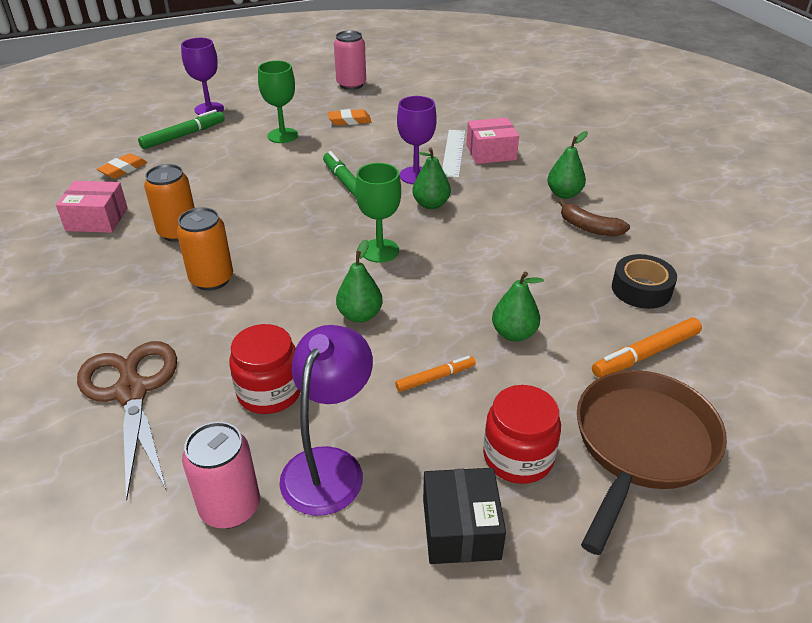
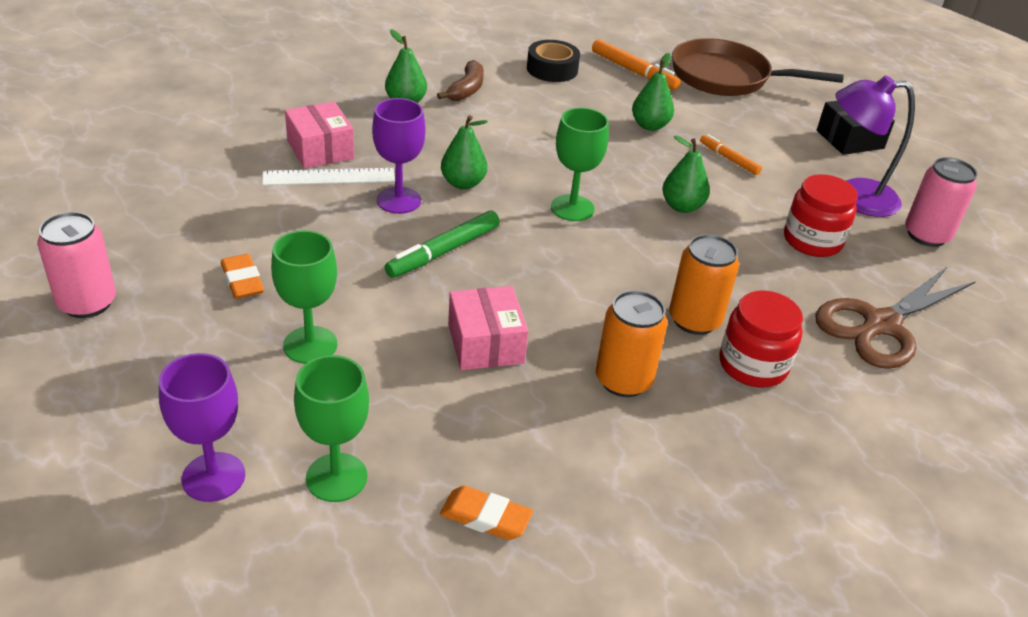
camera: 110 degrees left, 0 degrees up
pink box [56,181,128,233] -> pink box moved to [448,286,528,370]
green marker [138,109,225,149] -> green goblet [294,355,369,502]
red jar [483,385,561,484] -> red jar moved to [719,290,803,387]

